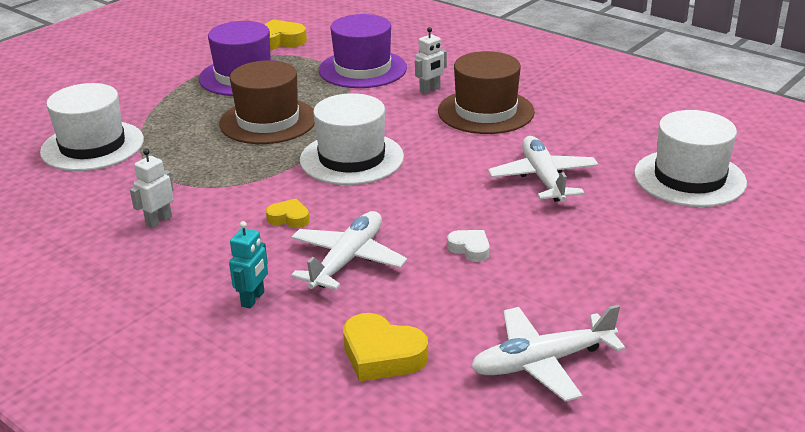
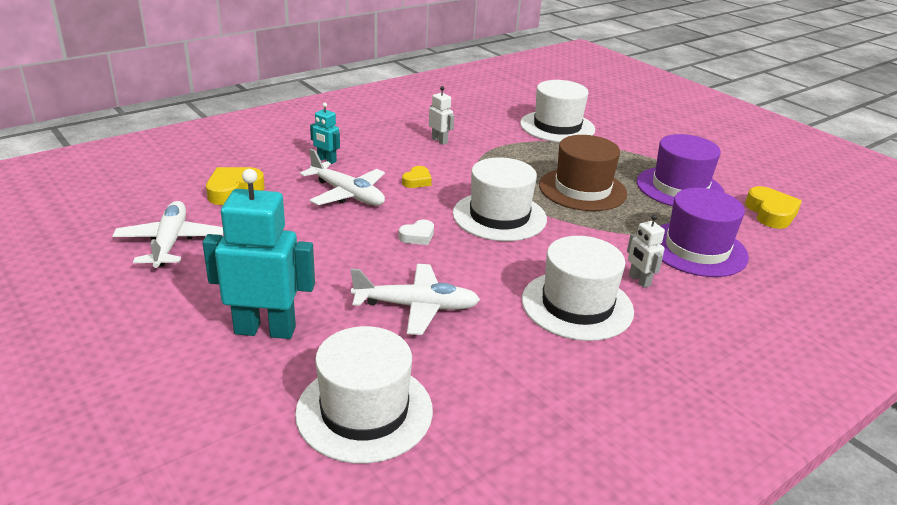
camera: 100 degrees right, 0 degrees up
brown hat [438,51,535,134] -> white hat [522,236,634,341]
white heart [447,230,490,262] -> white heart moved to [399,220,434,245]
none -> turquoise robot [202,169,315,339]

